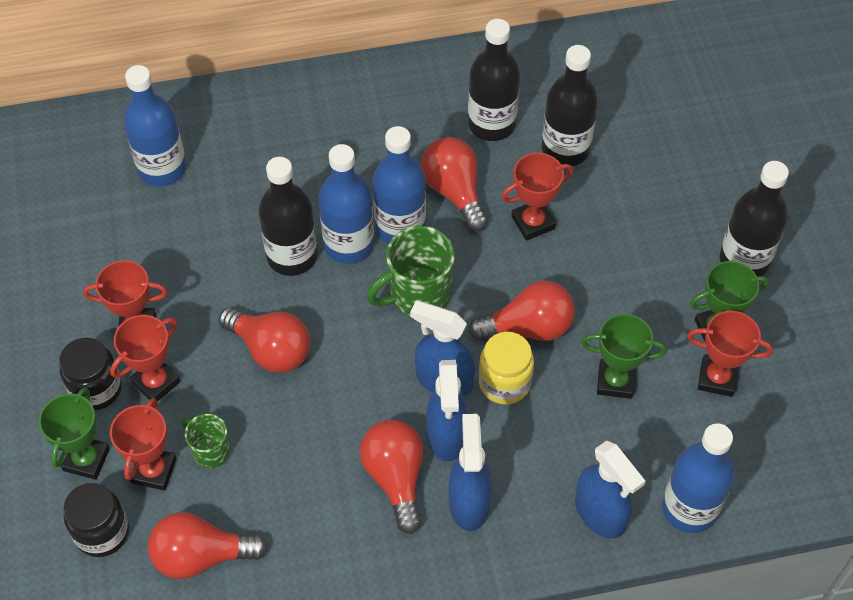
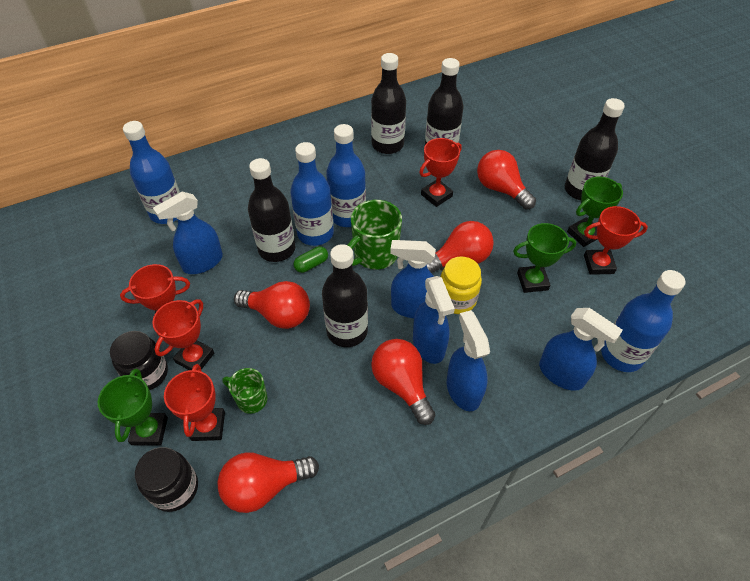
camera: 15 degrees left, 5 degrees down
red light bulb [421,137,488,231] -> red light bulb moved to [477,150,536,210]
none -> blue spray bottle [153,192,223,274]
none -> green capsule [293,246,328,273]
none -> black bottle [322,244,368,347]

